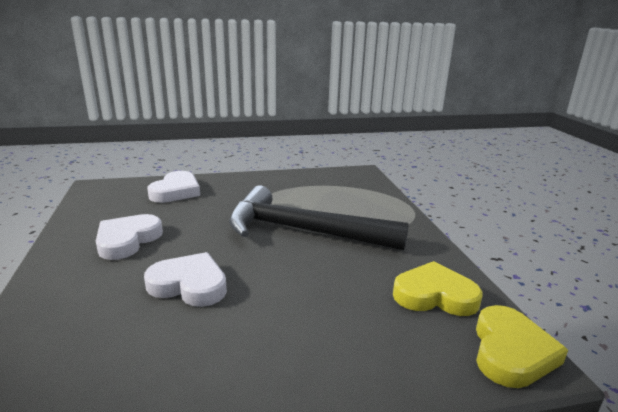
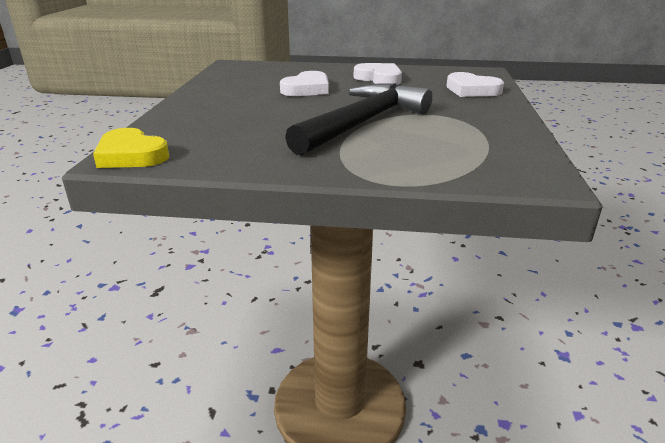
camera: 110 degrees right, 5 degrees up
yellow heart [393,261,482,316] -> none

